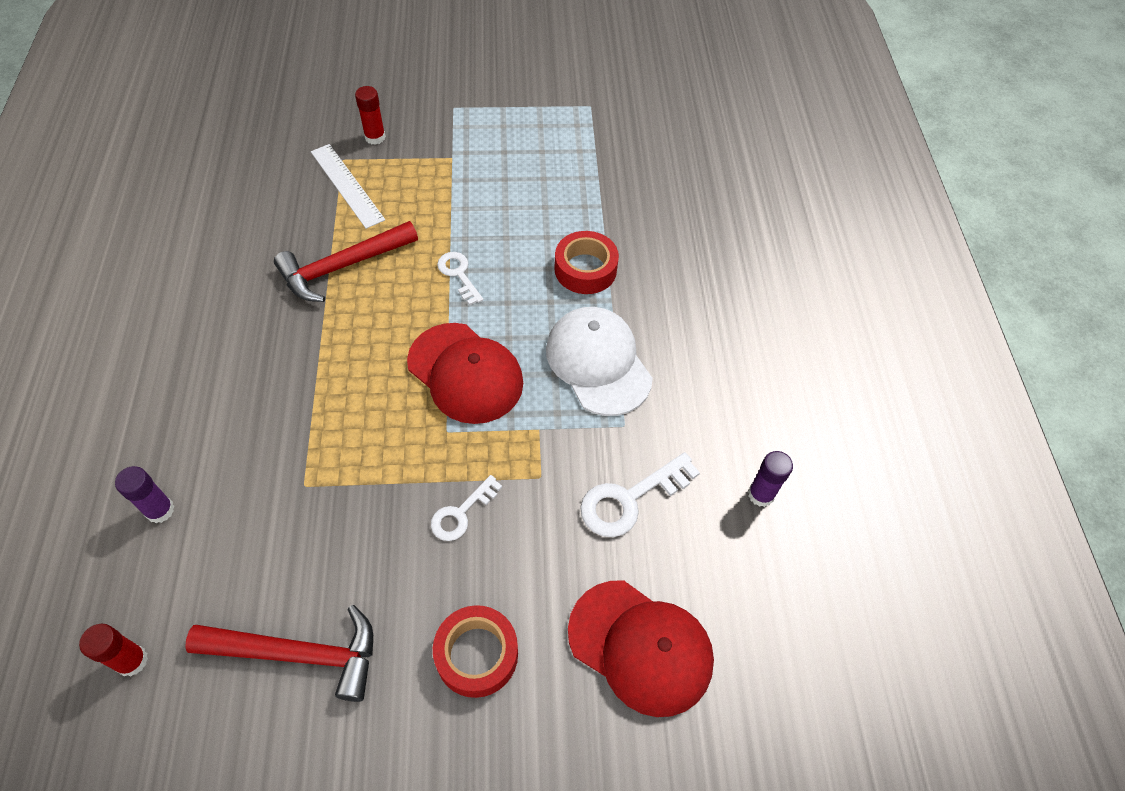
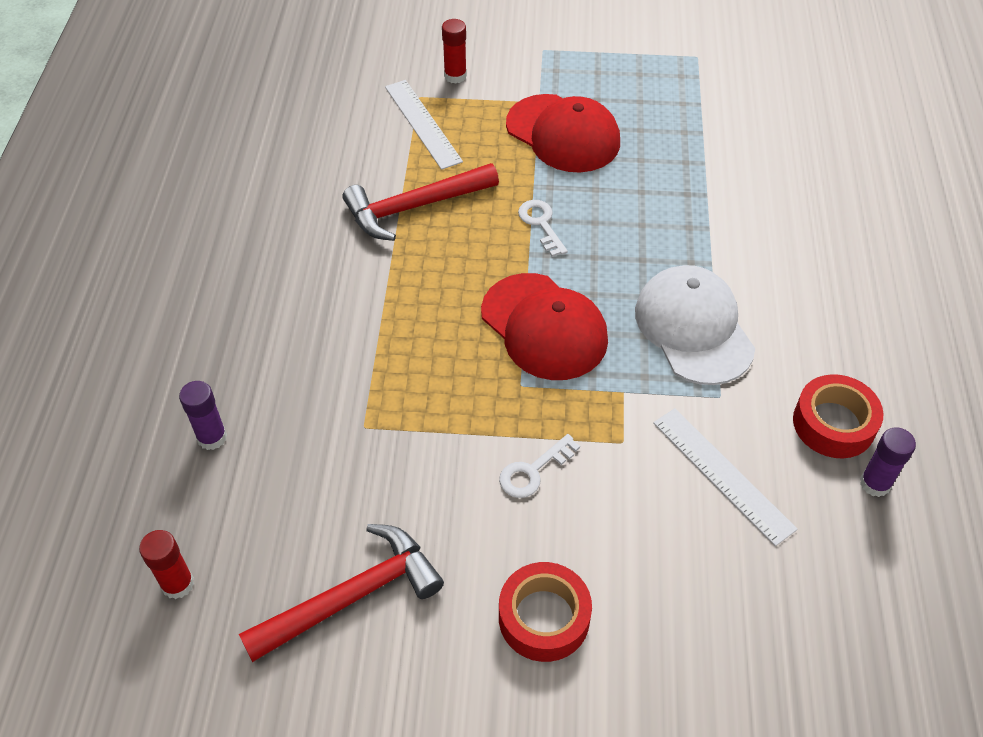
camera: 10 degrees right, 5 degrees down
red hammer [185,605,373,702] -> red hammer turned 45 degrees counterclockwise [239,524,444,662]
red tape [555,231,619,294] -> red tape moved to [793,374,884,458]
red cap [568,581,714,717] -> red cap moved to [506,94,620,173]
white key [580,452,700,537] -> white ruler [653,408,798,546]

